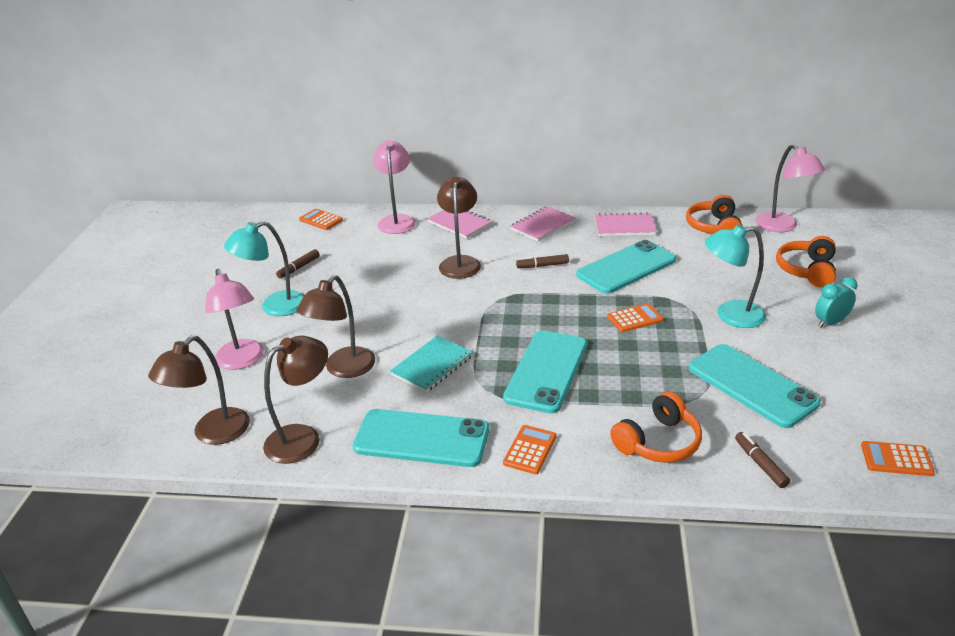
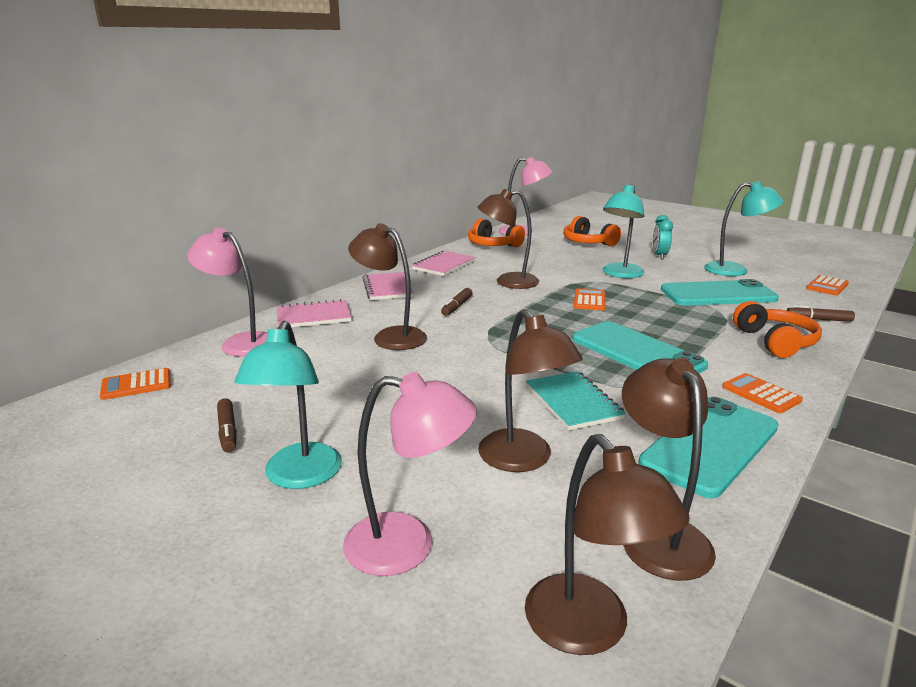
camera: 60 degrees left, 10 degrees down
turquoise phone [576,240,676,294] -> brown lamp [477,189,539,289]
none -> turquoise lamp [704,181,784,276]

